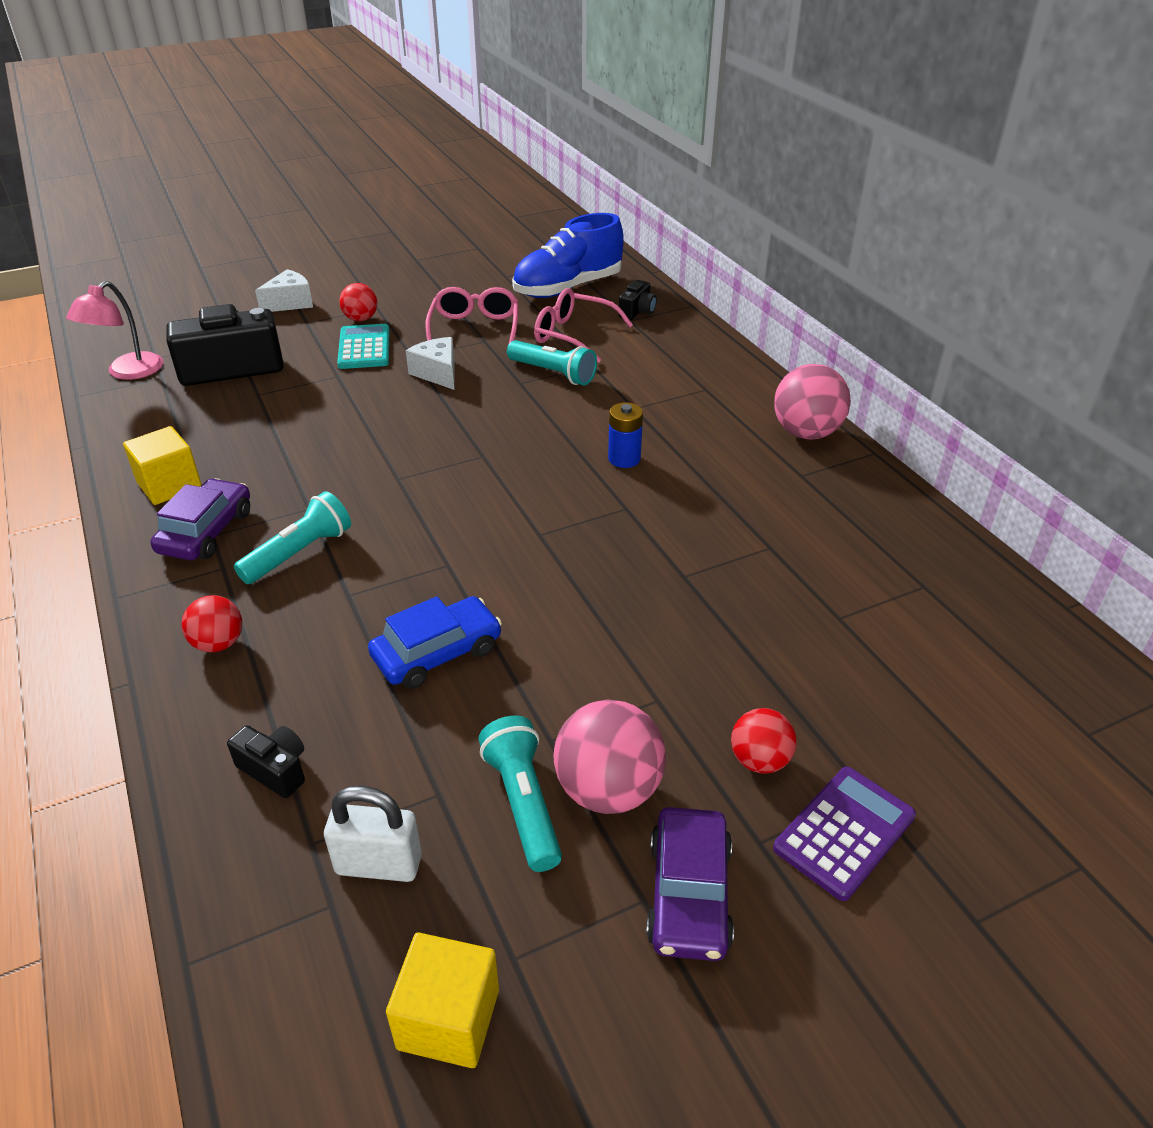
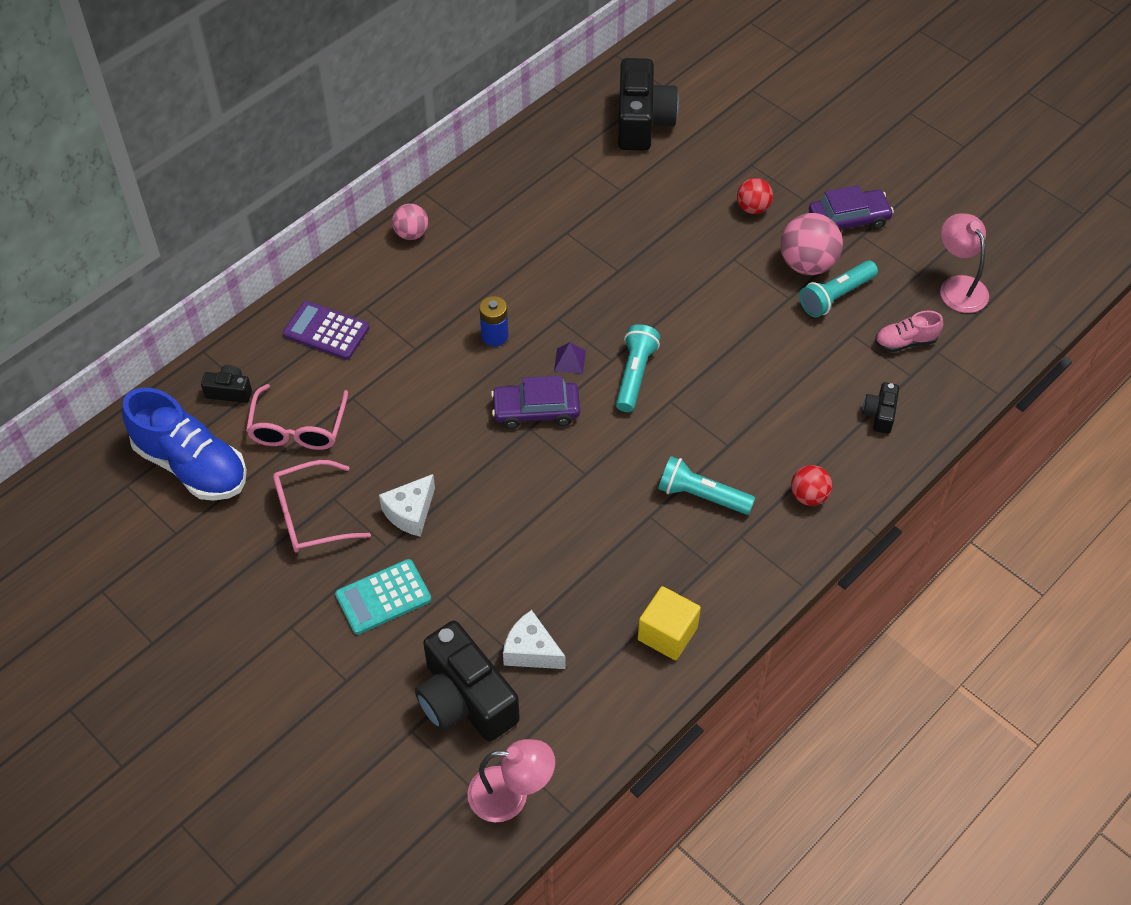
camera: 110 degrees left, 15 degrees up
purple car [151,478,250,560] -> purple car moved to [491,376,580,429]
white cheese [255,269,313,312] -> white cheese moved to [503,610,565,669]
white padlock [324,786,422,882] -> pink shoe [875,311,943,352]
red ball [339,283,377,321] -> none
blue car [368,596,502,689] -> none
yellow cube [386,933,499,1068] -> pink lamp [940,213,989,313]
turquoise flashlight [507,340,597,385] -> turquoise flashlight moved to [616,324,660,412]
purple calculator [773,767,916,901] -> purple calculator moved to [283,301,369,360]
pink ball [774,364,851,439] -> pink ball [392,204,428,240], size x0.60
none -> purple pyramid [554,342,586,374]
none -> black camera [618,58,679,151]

